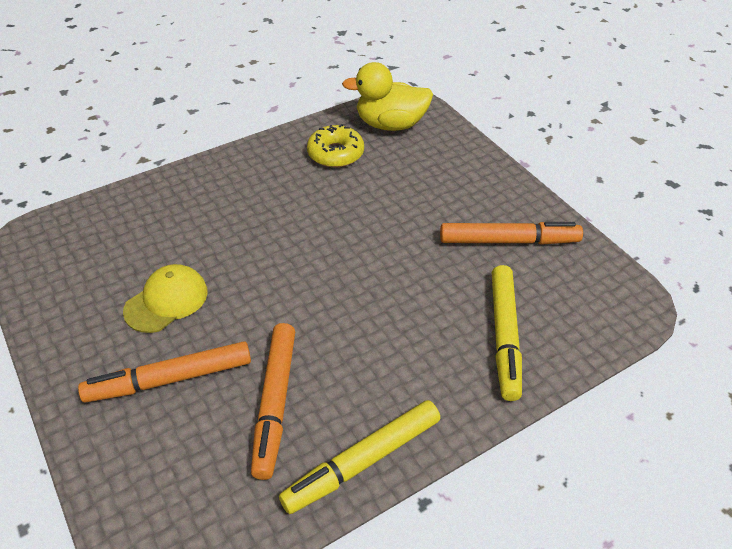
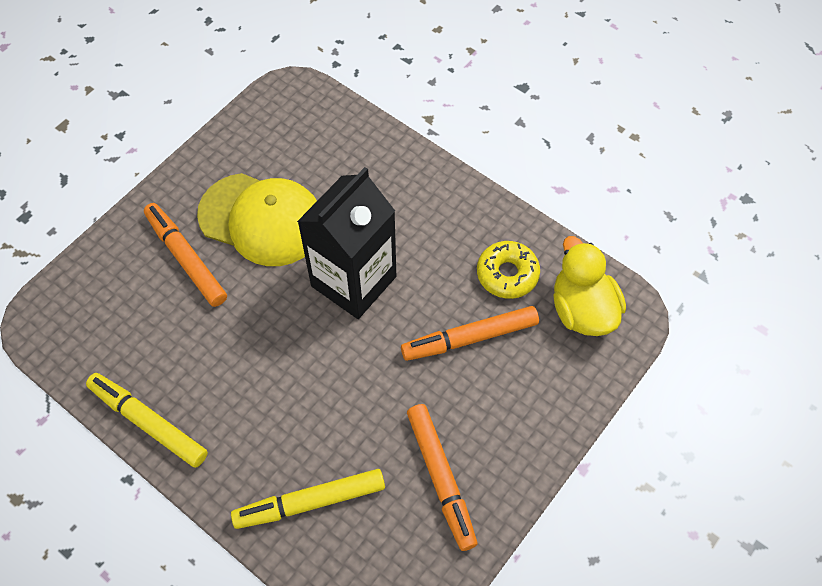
camera: 70 degrees right, 15 degrees up
yellow cap [123,264,208,333] -> yellow cap [197,173,317,266], size x1.70
orange marker [251,323,295,480] -> orange marker moved to [401,306,539,361]
none -> black carton [297,167,396,319]

